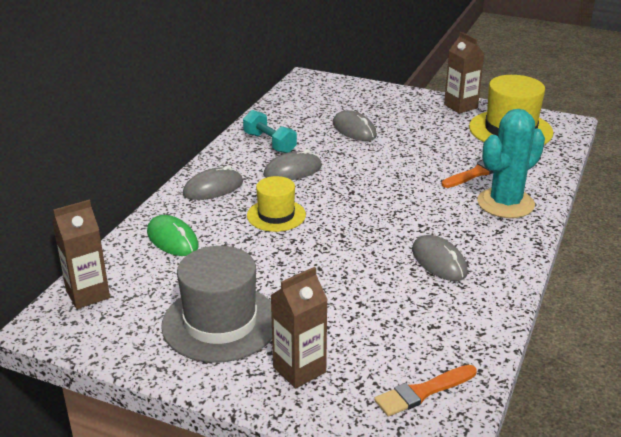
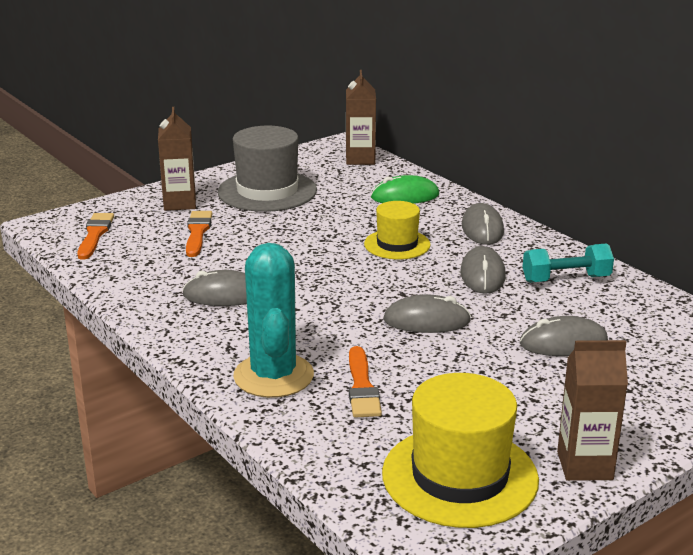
camera: 120 degrees right, 5 degrees down
none -> orange brush [186,211,212,257]
none -> grey mouse [383,294,471,333]

